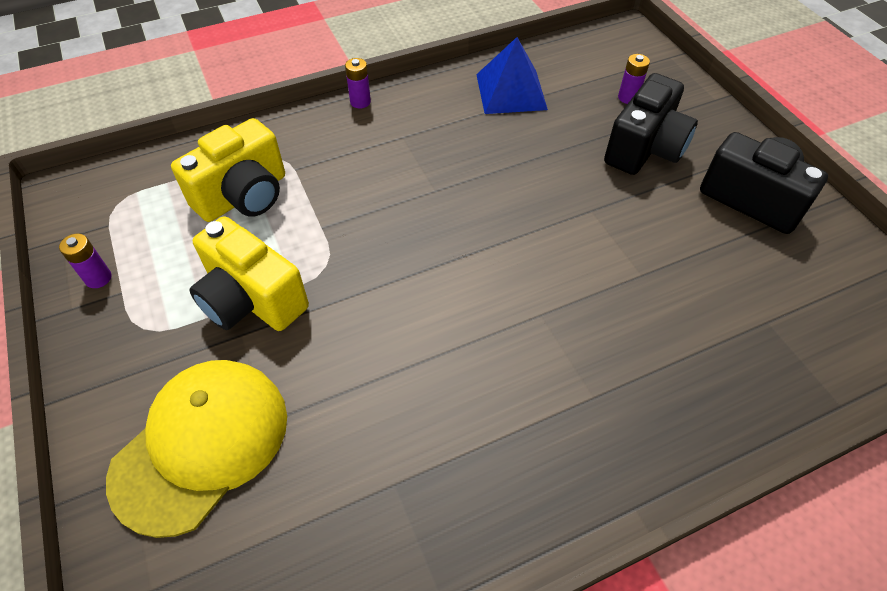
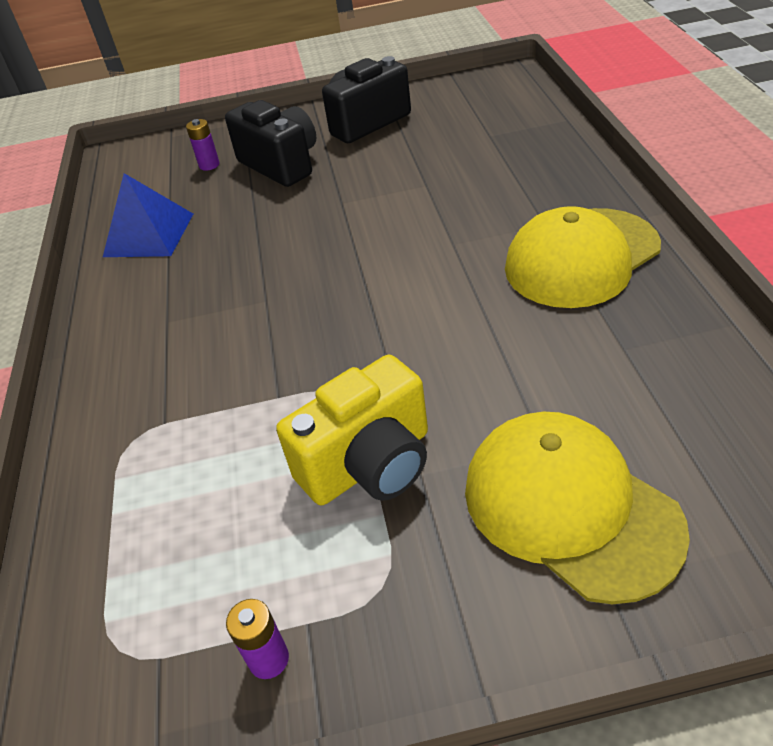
camera: 70 degrees left, 10 degrees down
yellow camera [171,118,285,222] -> none
purple battery [345,58,371,109] -> none
none -> yellow cap [505,206,661,308]

